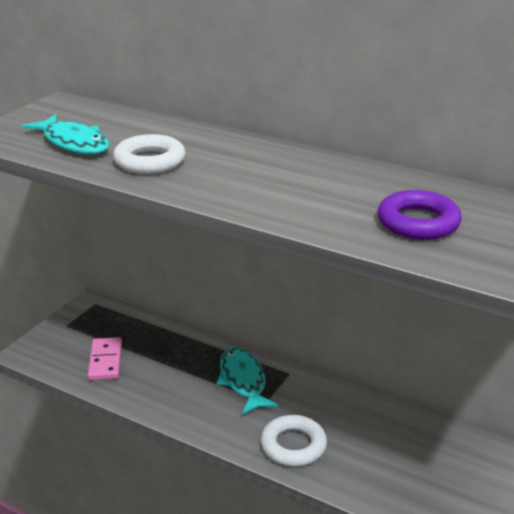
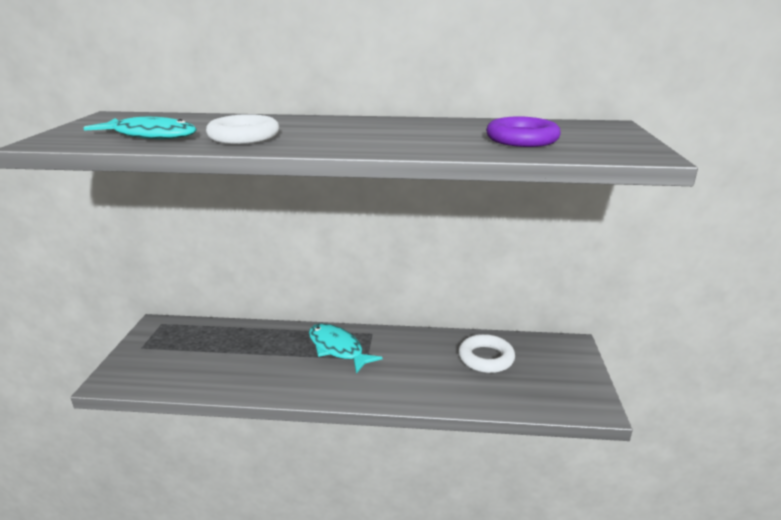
camera: 25 degrees left, 5 degrees down
pink domino [88,337,122,380] -> none
white ring [261,415,327,466] -> white ring moved to [458,334,515,373]

